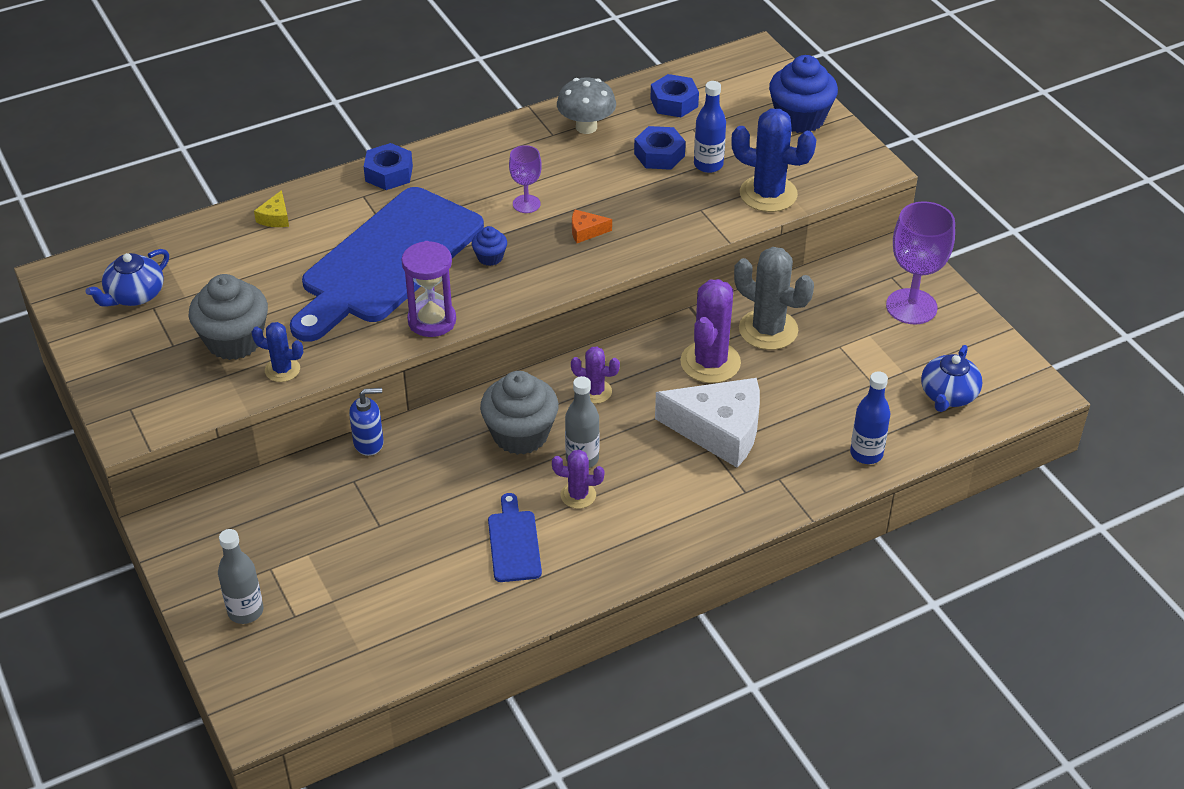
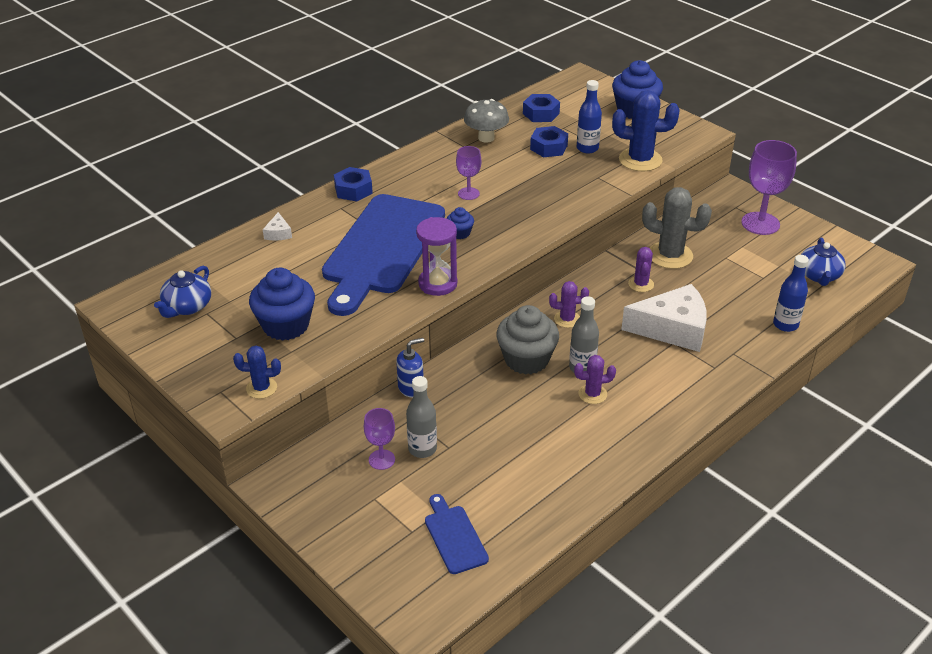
camera: 15 degrees left, 5 degrees down
grey cupcake [189,274,268,360] -> blue cupcake [249,268,315,341]
grey bottle [218,529,263,624] -> grey bottle moved to [406,376,437,458]
blue cactus [251,322,303,382] -> blue cactus moved to [233,346,281,399]
yellow cheese [254,190,289,227] -> white cheese [263,212,292,241]
blue cutting board [488,493,542,582] -> blue cutting board moved to [425,494,489,574]
orange cheese [572,209,612,243] -> none
purple cactus [680,279,741,383] -> purple cactus [628,247,654,292], size x0.55
none -> purple goblet [364,408,395,470]

